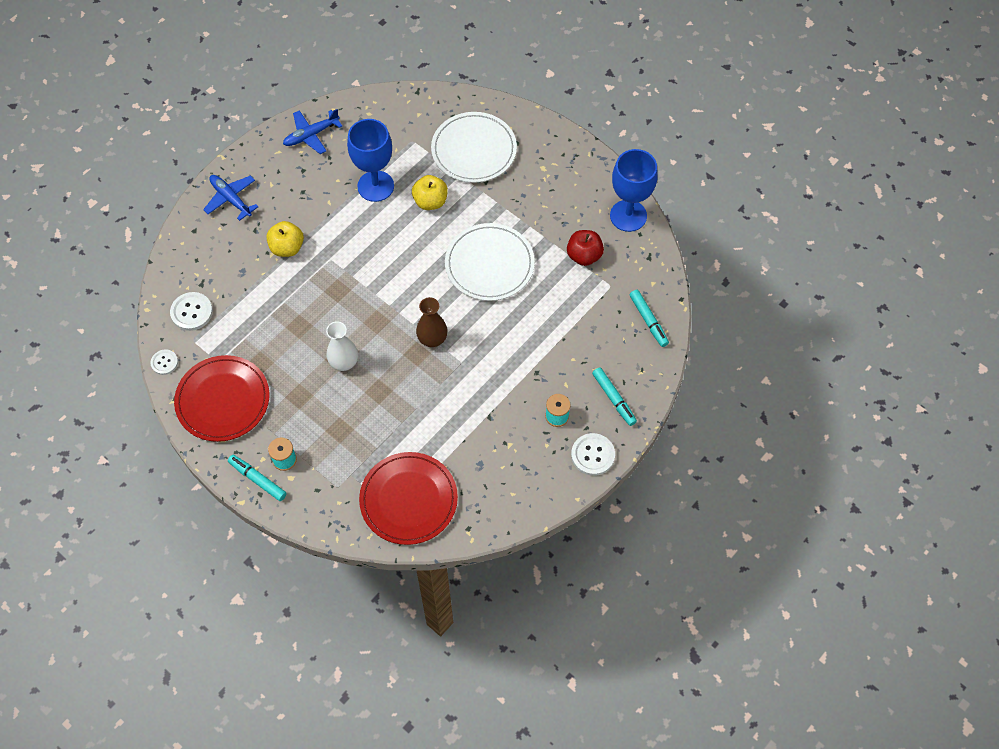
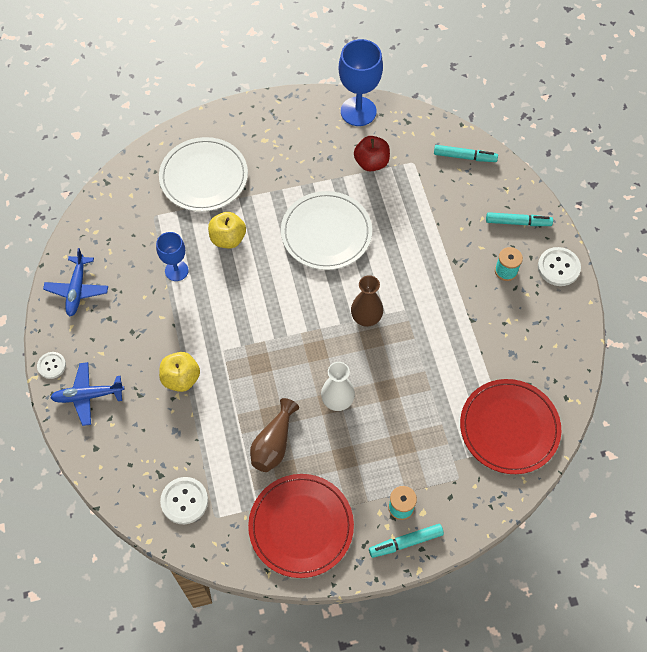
camera: 55 degrees left, 0 degrees up
white button [151,349,178,375] -> white button moved to [37,352,66,379]
blue goblet [347,119,394,202] -> blue goblet [156,232,189,281], size x0.60
none -> brown vase [250,398,299,472]

